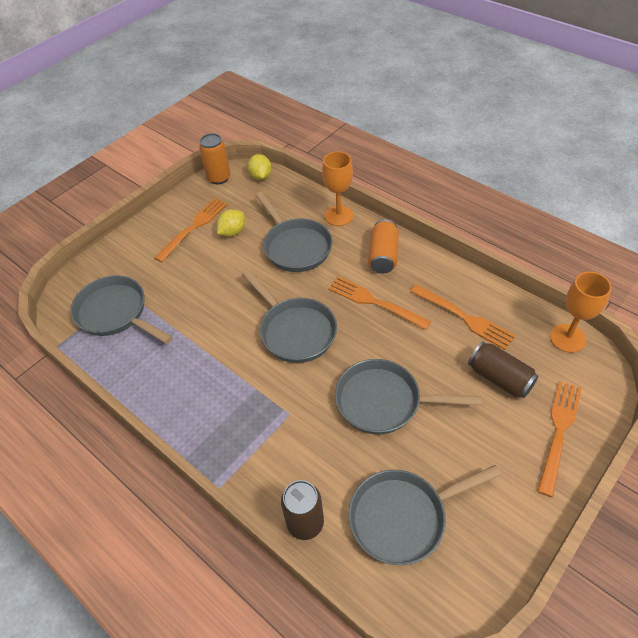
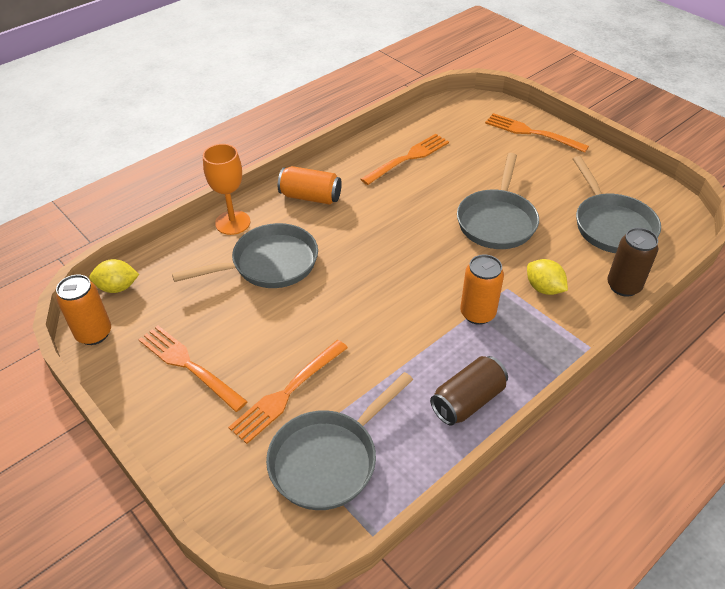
camera: 85 degrees left, 5 degrees down
yellow lemon [217,209,245,237] -> yellow lemon moved to [527,259,568,295]
grey pan [242,270,337,363] -> none
orange fork [328,276,431,330] -> orange fork moved to [228,340,348,444]
brown can [468,342,538,398] -> brown can moved to [430,356,508,426]
orange goblet [550,272,612,353] -> none
none -> orange can [460,255,504,325]

